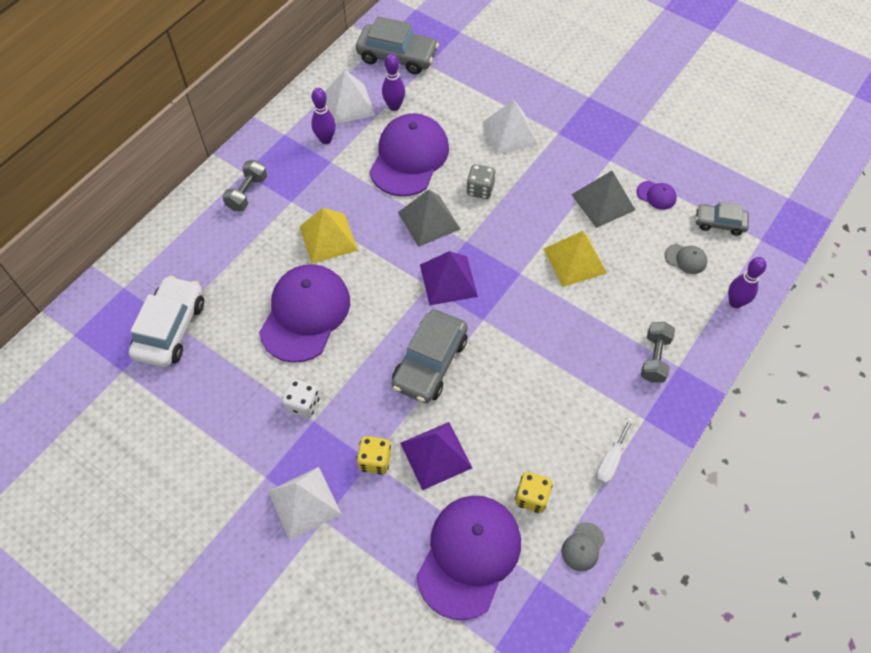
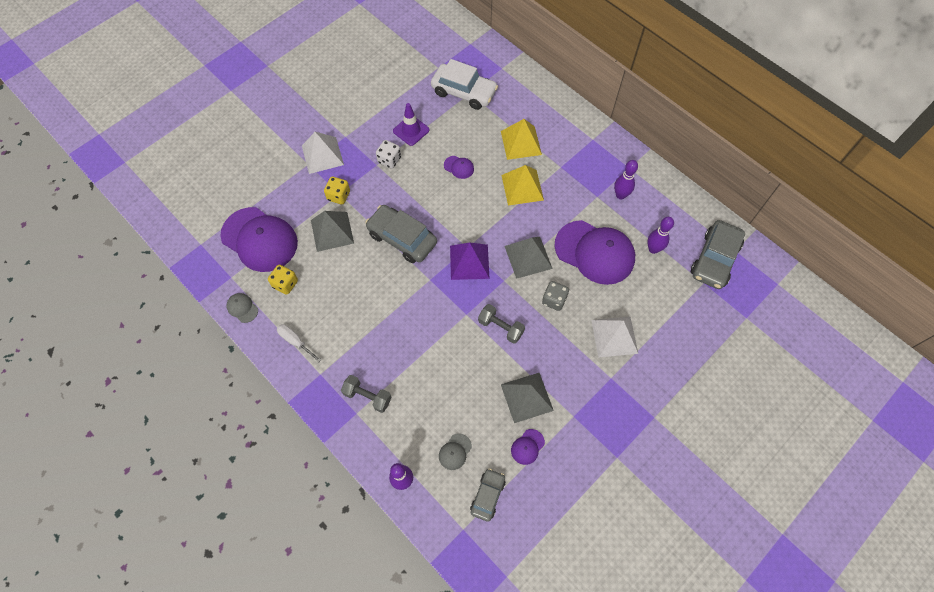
camera: 100 degrees right, 5 degrees up
grey dumbbell [222,160,267,211] -> grey dumbbell moved to [478,304,525,344]
purple cap [259,264,350,363] -> purple cap [444,156,474,179], size x0.41
white pyramid [325,70,375,124] -> none
purple pyramid [400,422,472,490] -> grey pyramid [311,211,354,252]
yellow pyramid [544,231,607,287] -> yellow pyramid moved to [501,119,542,160]
none -> purple traffic cone [393,103,429,146]

